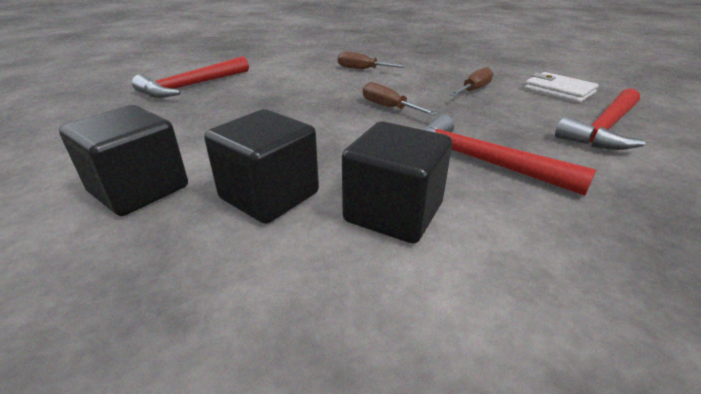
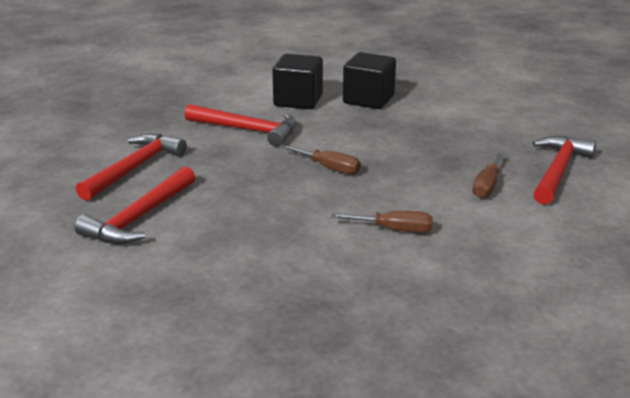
camera: 165 degrees right, 5 degrees down
black cube [59,105,188,216] -> none
brown screwdriver [450,67,493,96] -> brown screwdriver moved to [473,152,504,198]
white wallet [524,72,599,103] -> red hammer [75,166,196,244]

